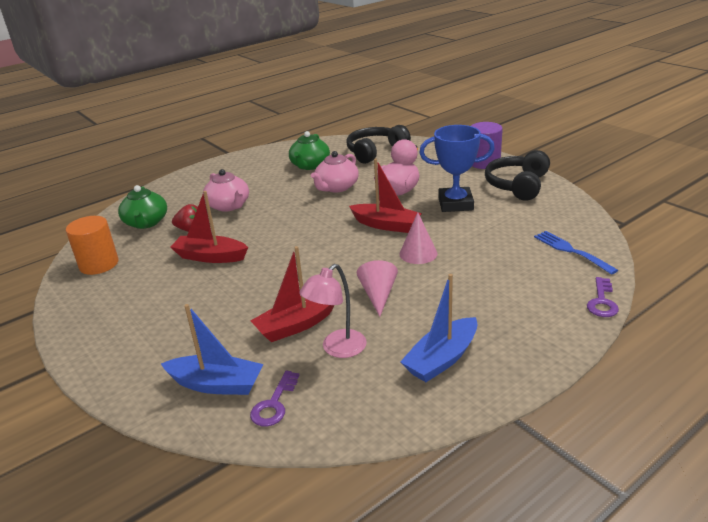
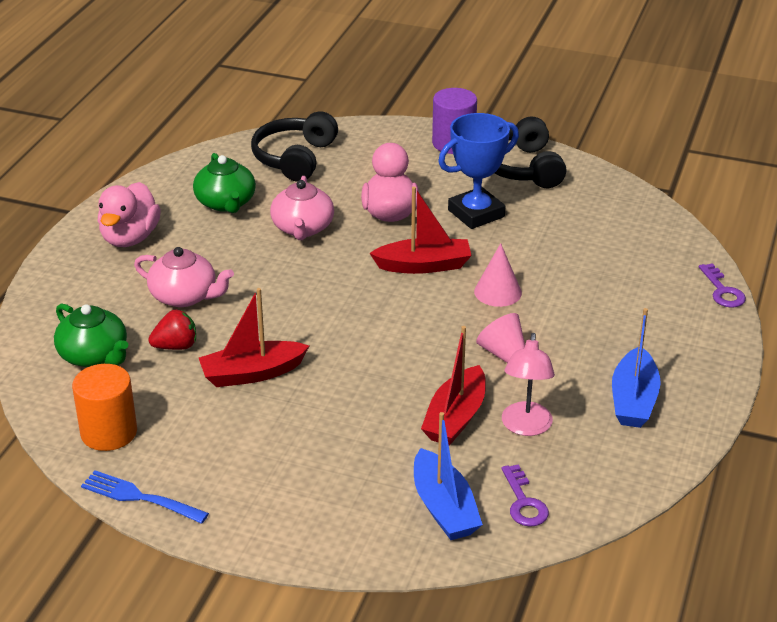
camera: 35 degrees left, 5 degrees up
blue boat [161,304,263,395] -> blue boat turned 90 degrees clockwise [414,412,483,540]
blue fork [534,231,618,275] -> blue fork moved to [81,470,209,524]
none -> pink duck [98,182,161,247]

